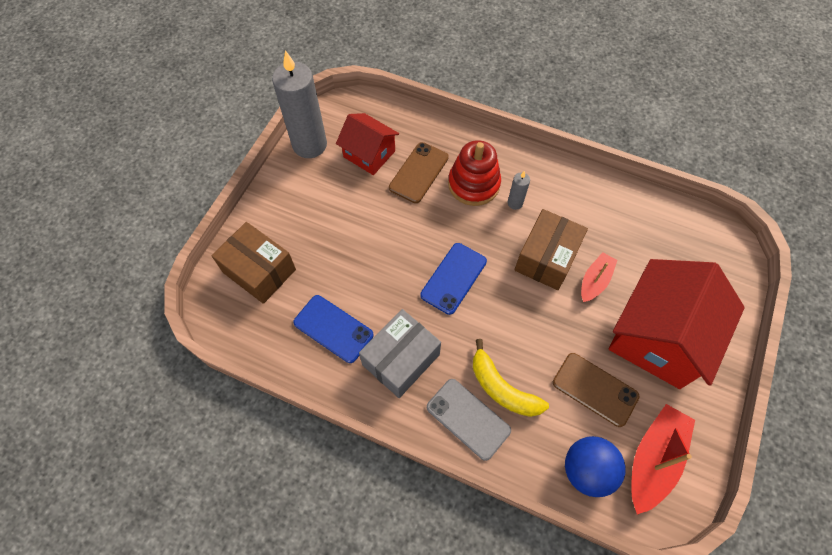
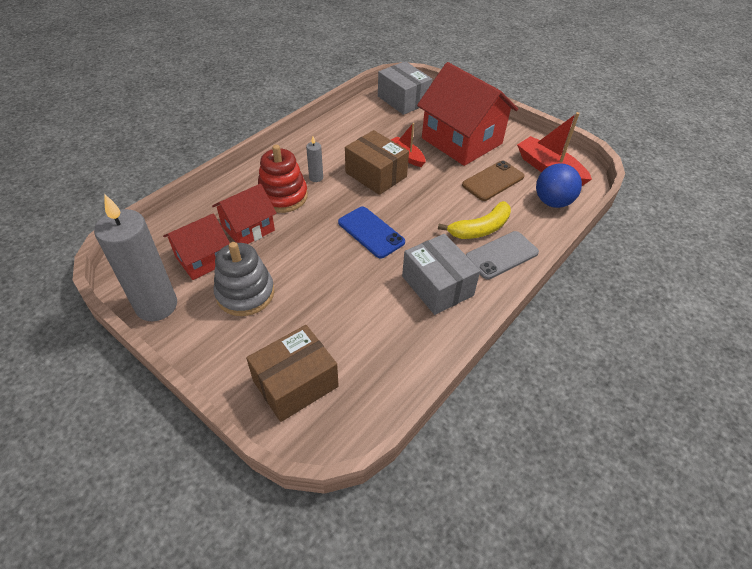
camera: 75 degrees left, 15 degrees down
blue phone [293,295,374,363] -> none
brown phone [389,142,449,203] -> red house [212,184,277,244]
none -> grey stacking toy [213,242,274,316]
none -> grey box [378,61,432,115]

